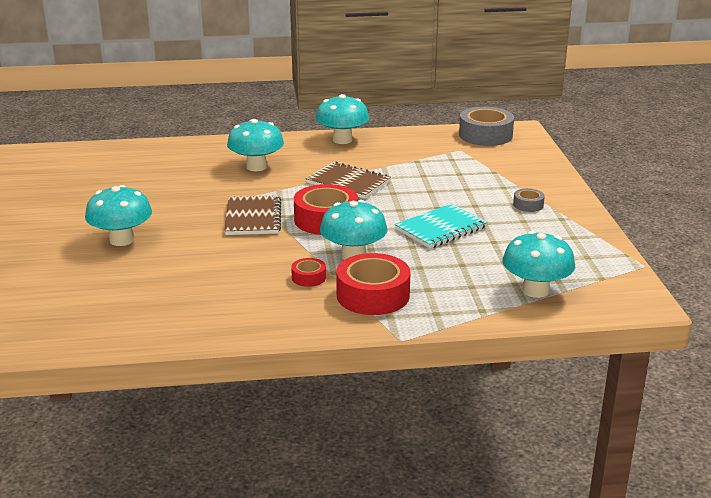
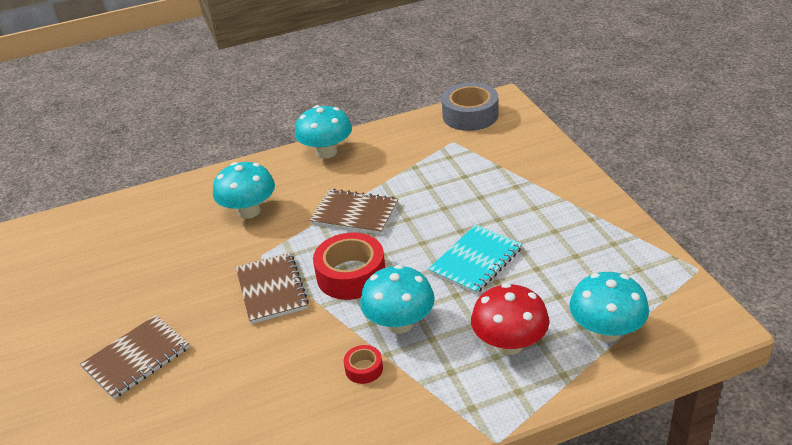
camera: 10 degrees left, 10 degrees up
turquoise mushroom [85,185,152,246] -> brown notebook [80,315,190,399]
red tape [336,253,410,315] -> none
grey tape [513,188,545,212] -> none
none -> red mushroom [471,283,549,355]

